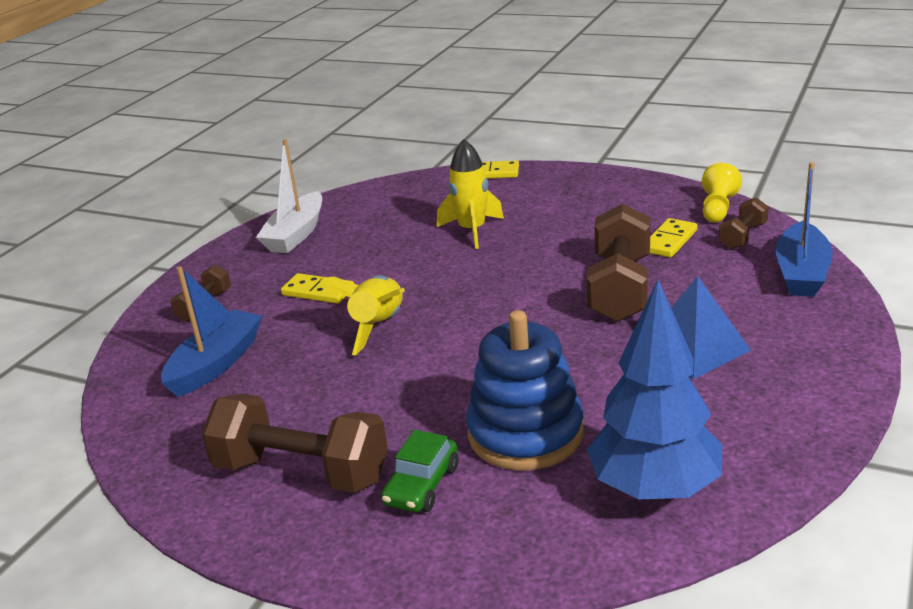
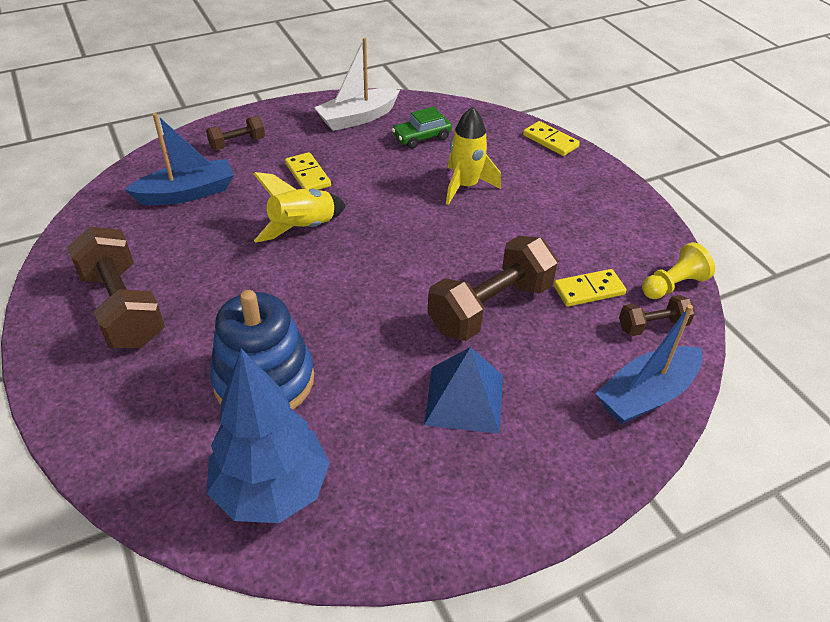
camera: 35 degrees right, 15 degrees up
green car [381,430,459,512] -> green car moved to [392,107,452,149]

